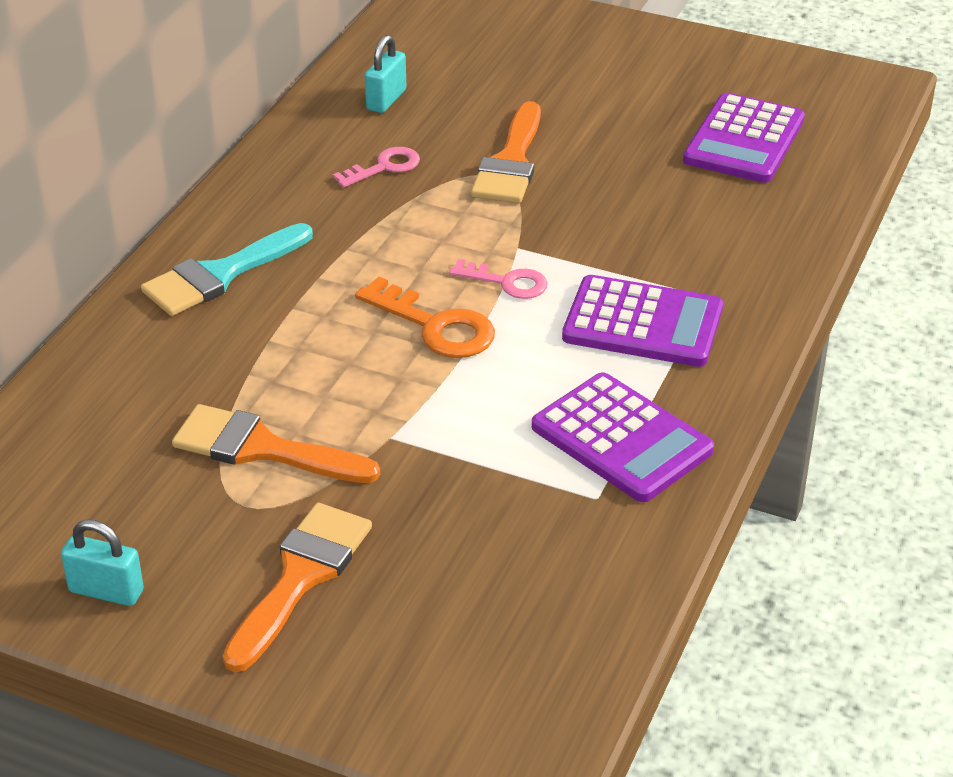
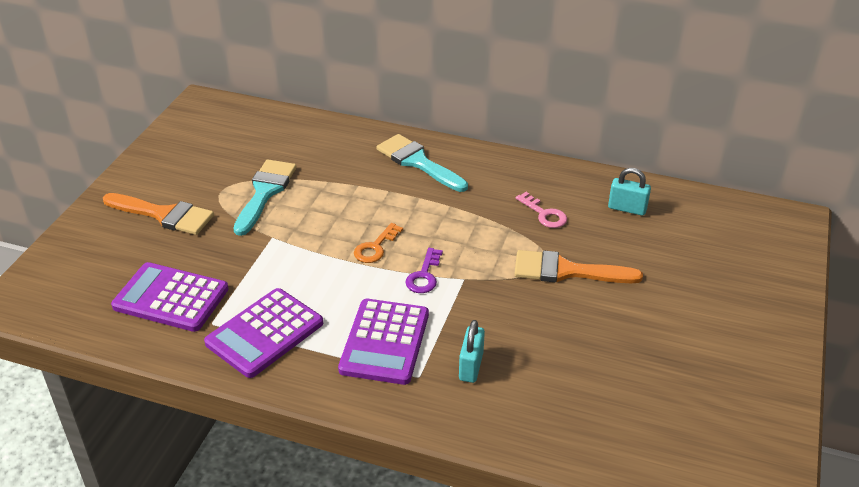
camera: 85 degrees right, 0 degrees up
turquoise padlock [61,519,144,606] -> turquoise padlock moved to [459,320,485,383]
orange brush [172,404,380,483] -> turquoise brush [233,159,297,236]
orange key [355,277,495,358] -> orange key [354,223,403,263], size x0.65
pink key [449,259,548,299] -> purple key [405,248,443,293]
purple calculator [683,93,805,183] -> purple calculator moved to [111,262,229,332]

